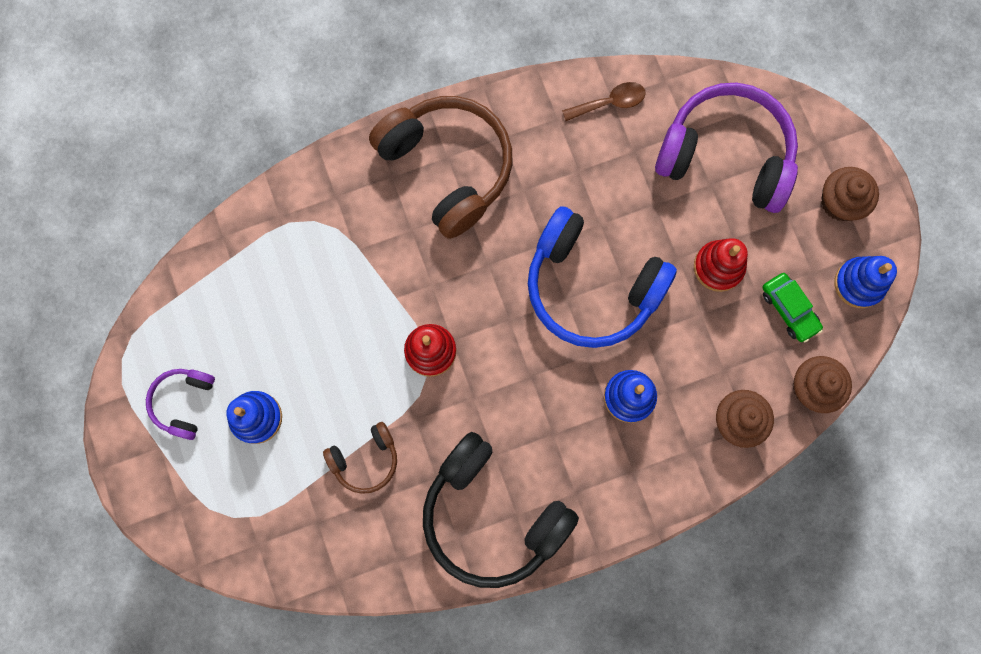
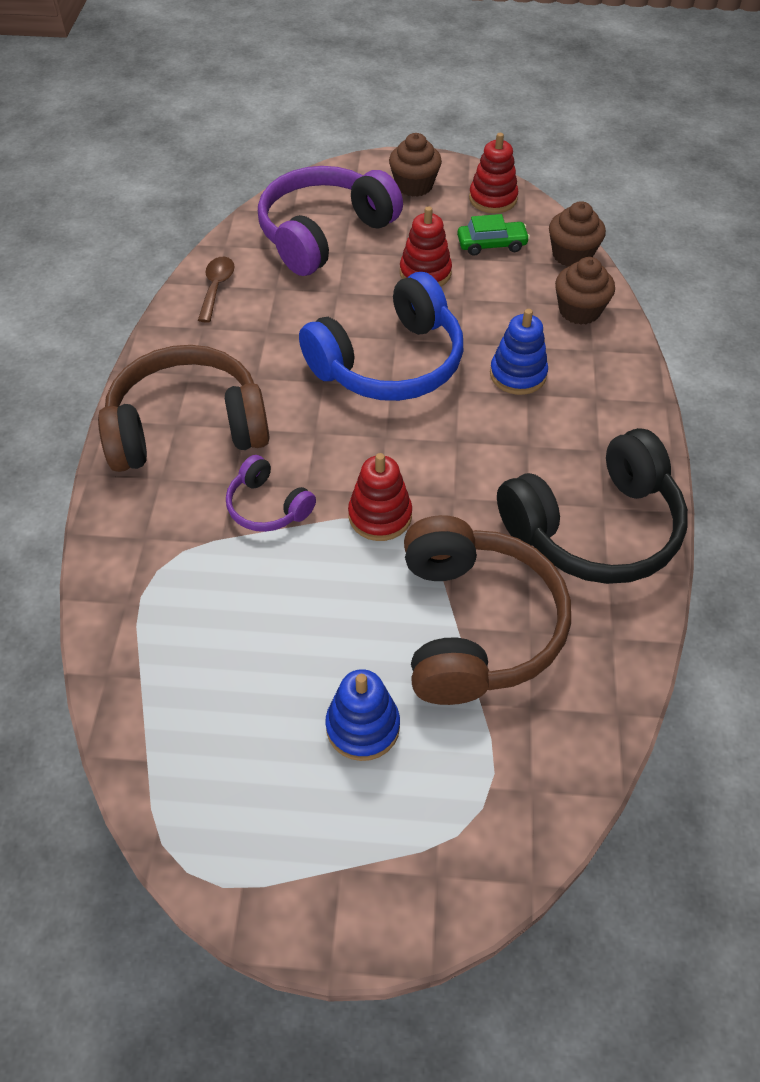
camera: 65 degrees left, 25 degrees down
purple headphones [146,369,215,440] -> purple headphones moved to [226,455,316,532]
brown headphones [323,422,397,494] -> brown headphones [404,515,571,705], size x2.03
blue stacking toy [834,256,897,308] -> red stacking toy [469,133,518,213]

